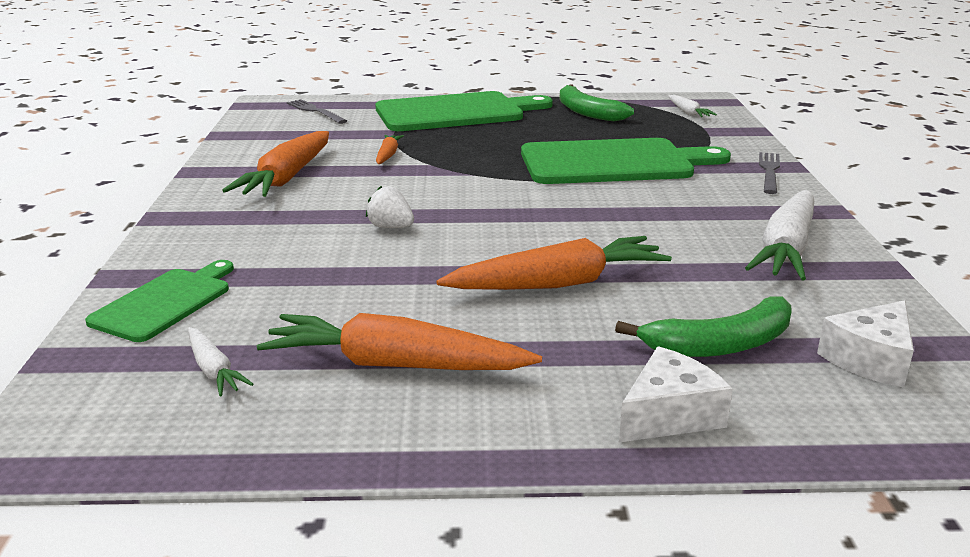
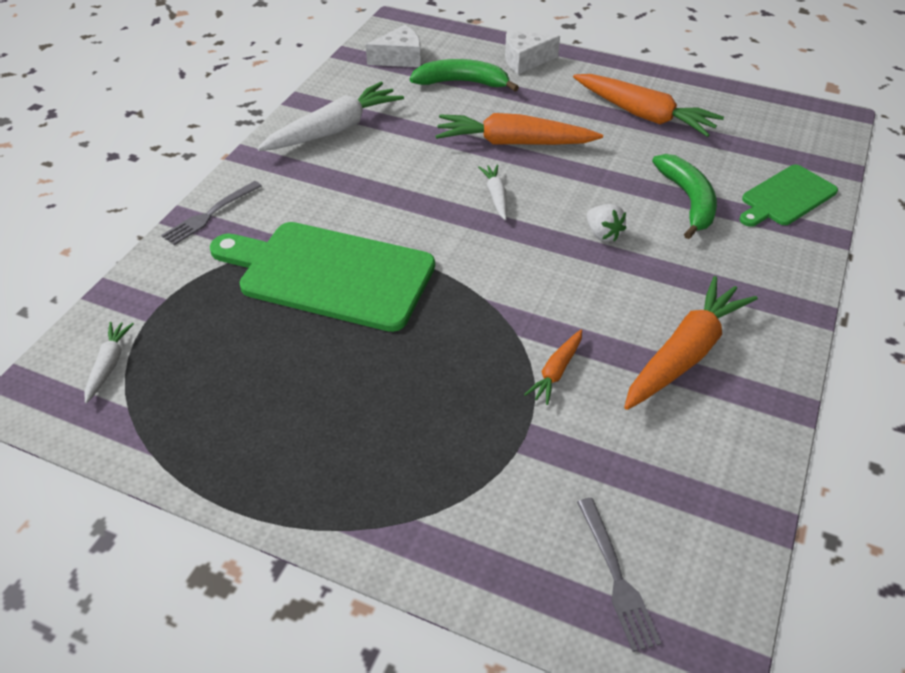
camera: 155 degrees left, 20 degrees up
white carrot [188,327,253,397] -> white carrot moved to [478,164,507,220]
green cutting board [376,91,553,131] -> none
green banana [560,84,634,121] -> green banana moved to [652,154,717,239]

